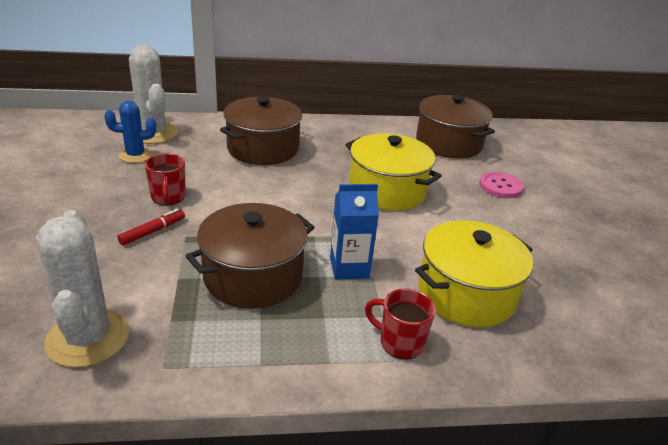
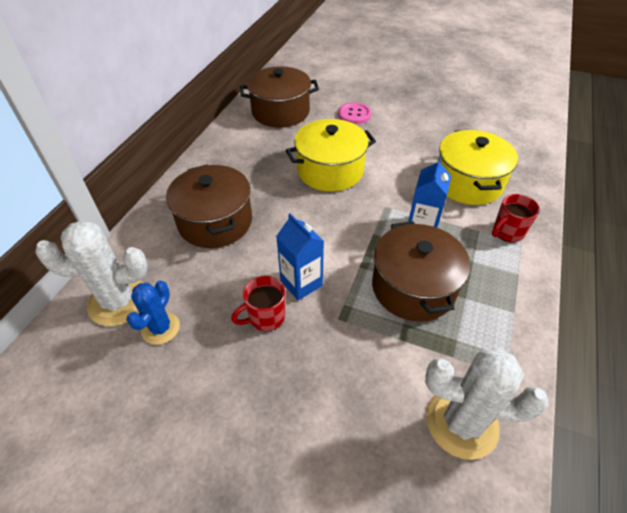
camera: 60 degrees left, 15 degrees up
red marker [117,209,185,245] -> none
red mug [145,153,186,205] -> red mug turned 135 degrees clockwise [231,276,285,331]
none -> blue carton [276,213,324,300]

